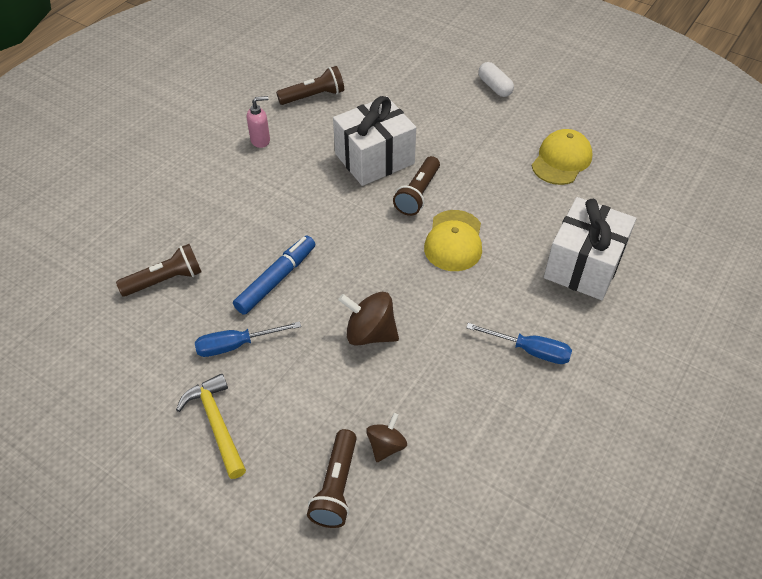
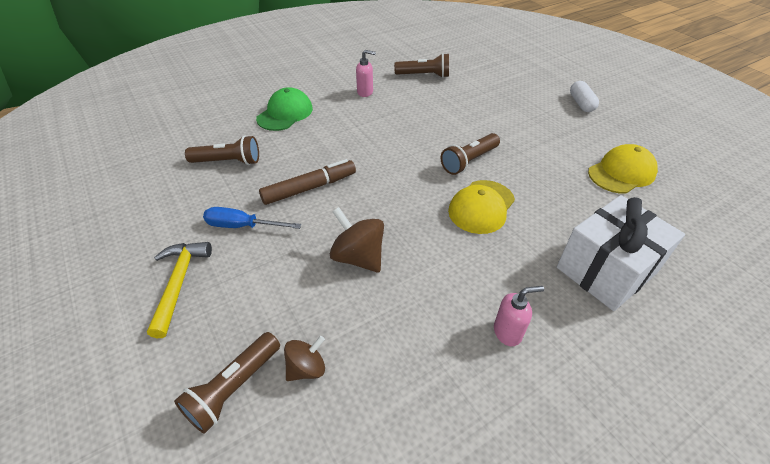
camera: 25 degrees right, 5 degrees down
blue marker [233,235,315,315] -> brown marker [259,159,356,205]
white gift [333,96,416,186] -> none
blue screwdriver [466,323,572,364] -> pink soap dispenser [494,286,544,346]
none -> green cap [256,87,313,131]

